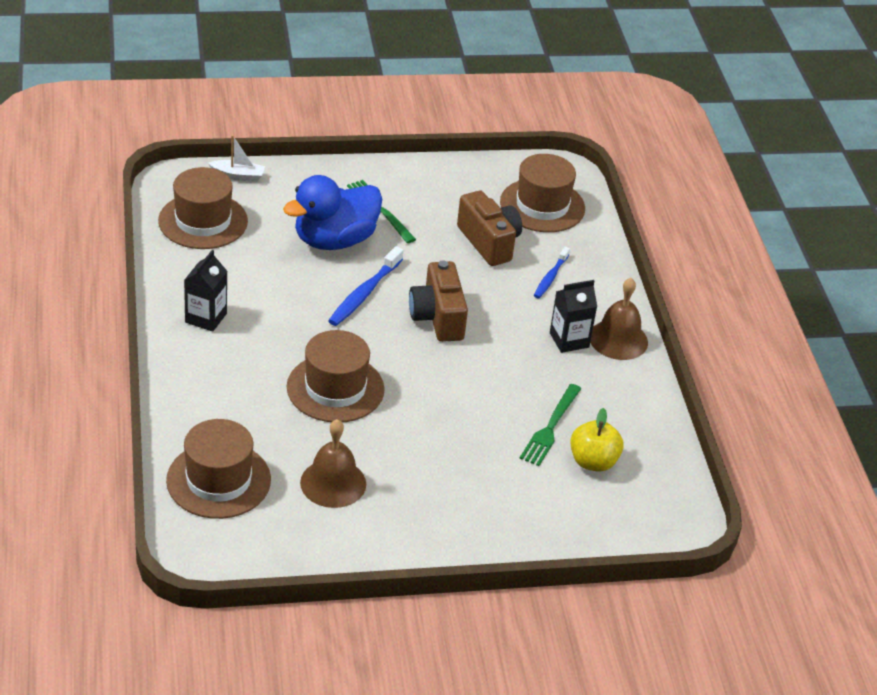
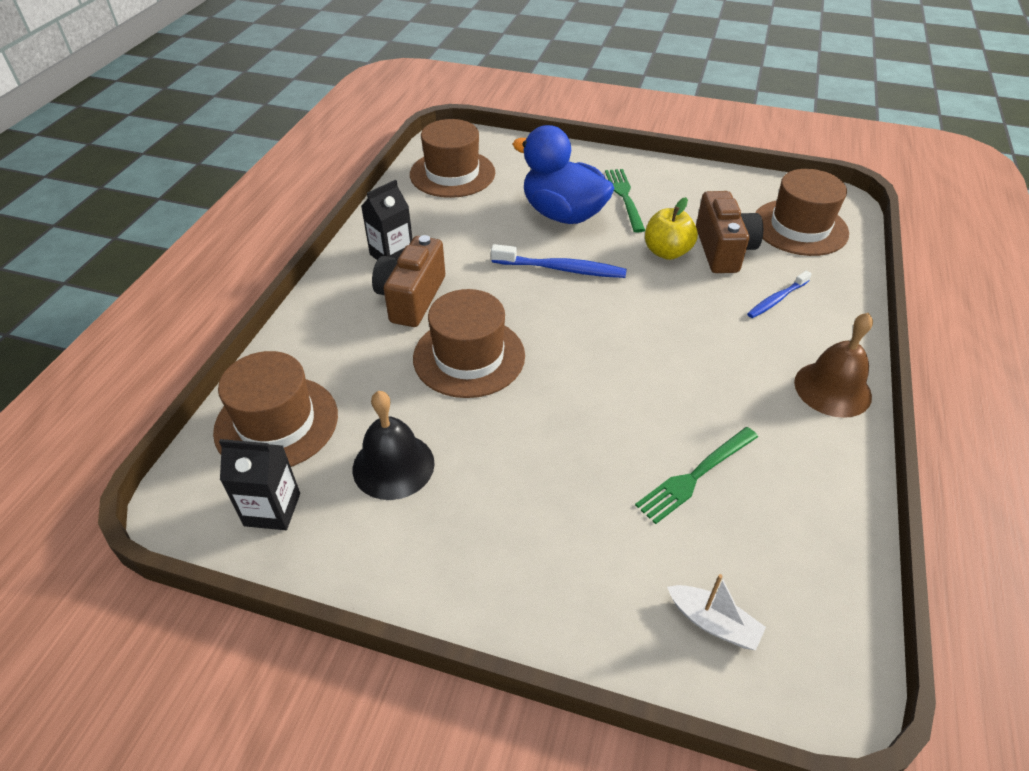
camera: 30 degrees right, 5 degrees up
white boat [208,135,265,182] -> white boat moved to [667,574,766,650]
blue duck [283,175,382,250] -> blue duck turned 45 degrees clockwise [513,125,615,224]
brown bell [300,419,366,508] -> black bell [353,391,435,500]
blue toothbrush [328,246,403,326] -> blue toothbrush turned 135 degrees counterclockwise [491,244,627,278]
brown camera [409,260,468,342] -> brown camera moved to [372,235,445,327]
black carton [550,280,597,353] -> black carton moved to [219,439,300,530]
yellow apple [570,408,624,472] -> yellow apple moved to [645,197,698,260]

